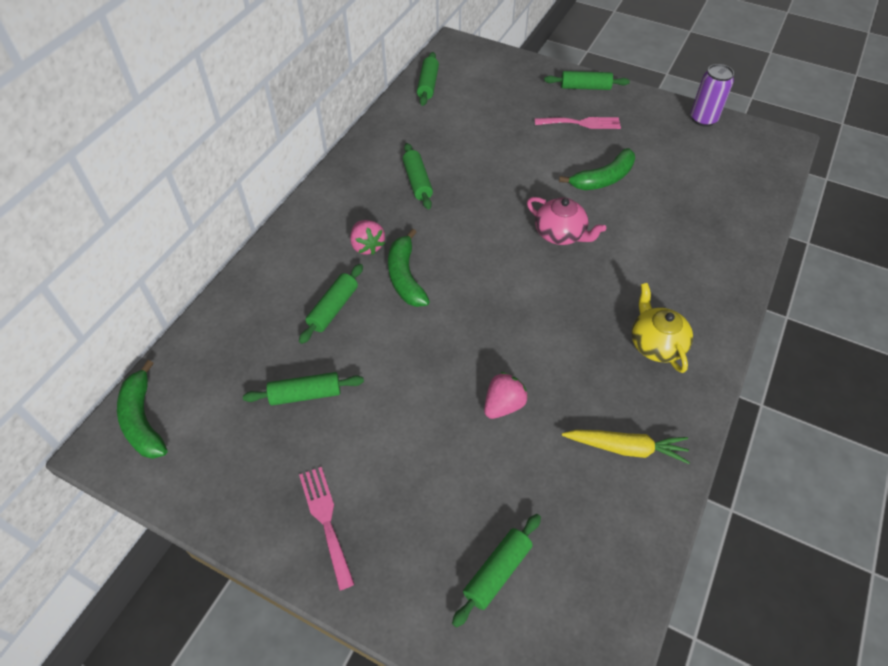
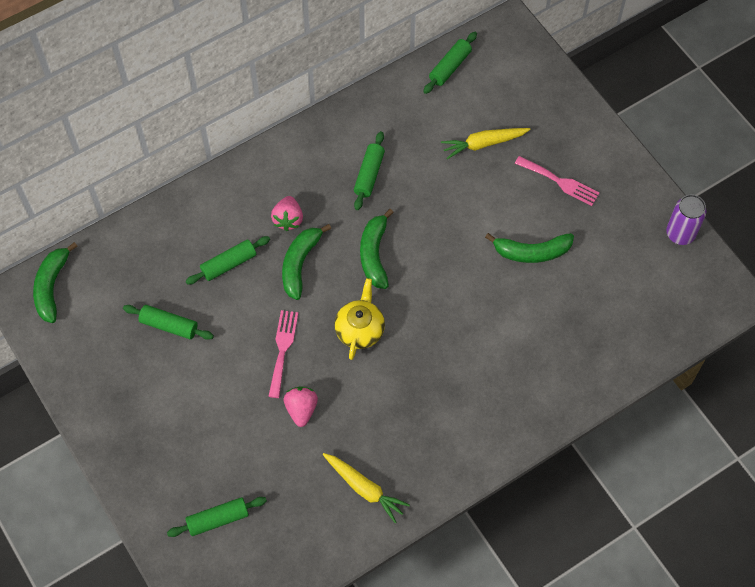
camera: 30 degrees right, 10 degrees up
pink fork [299,467,355,590] -> pink fork moved to [268,310,298,398]
pink strawberry [484,372,528,419] -> pink strawberry turned 75 degrees counterclockwise [284,386,318,427]
pink teapot [527,197,606,245] -> none
green rolling pin [544,71,630,90] -> none
yellow teapot [631,283,693,373] -> yellow teapot moved to [334,278,385,360]
none -> green banana [360,209,394,289]
none -> yellow carrot [441,128,530,159]

